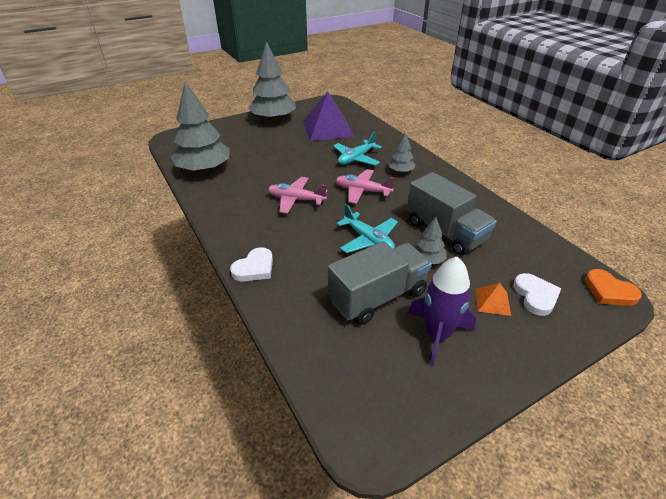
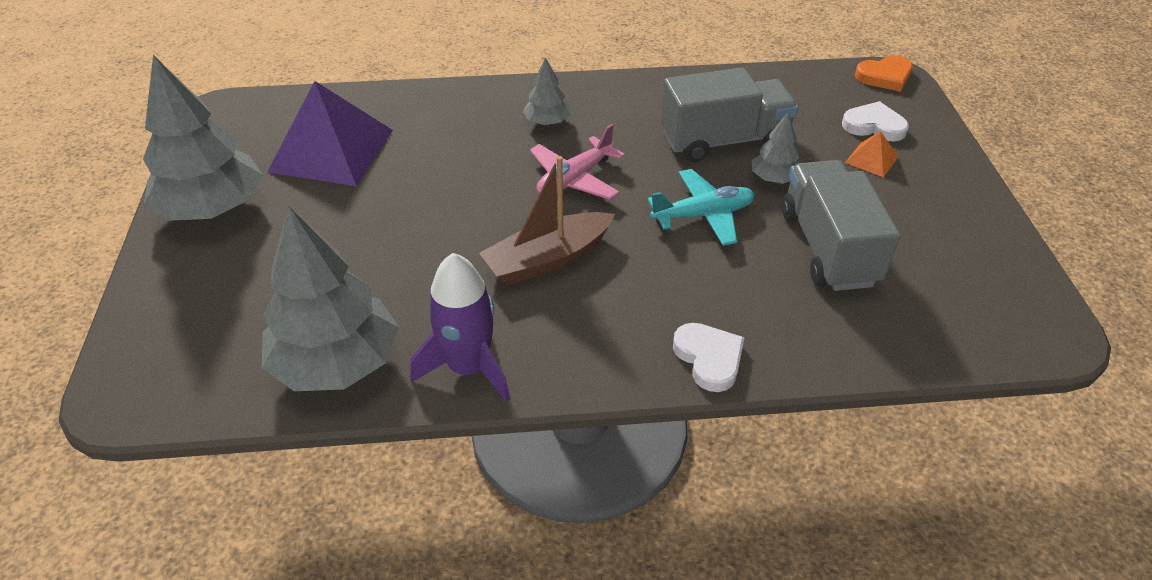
camera: 65 degrees left, 5 degrees up
pink plane [268,177,328,214] -> brown boat [479,156,615,285]
turquoise plane [333,132,382,166] -> none
purple rocket [408,256,476,366] -> purple rocket moved to [410,253,510,402]

